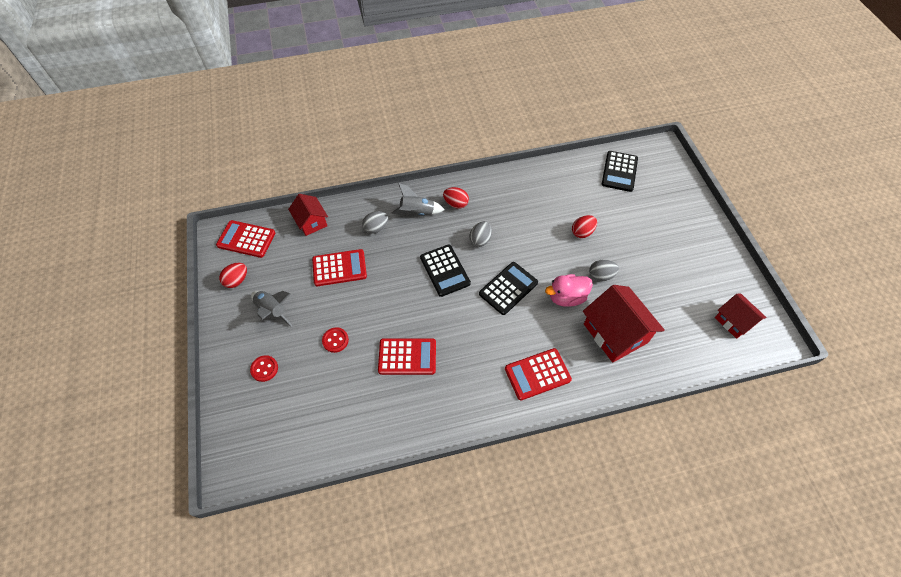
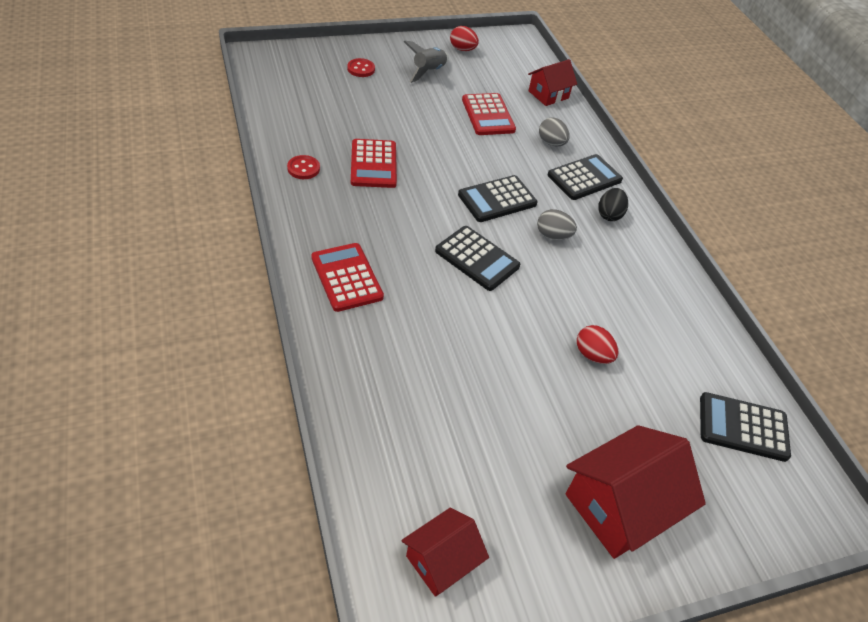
camera: 80 degrees right, 10 degrees down
red calculator [216,220,275,258] -> none
red button [322,327,349,353] -> red button moved to [287,155,320,179]
grey rocket [391,183,445,215] -> black calculator [547,154,623,200]
red egg [443,187,469,209] -> black egg [598,188,628,221]
pink duck [545,274,593,307] -> none
red house [583,285,665,363] -> red house moved to [566,425,706,559]
grey egg [589,260,619,281] -> none

